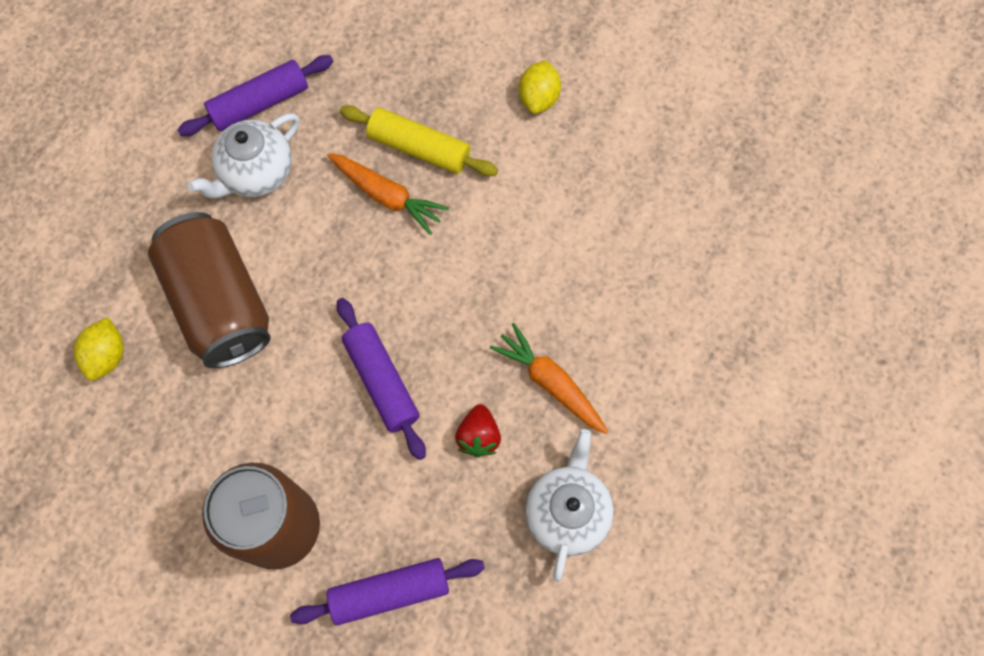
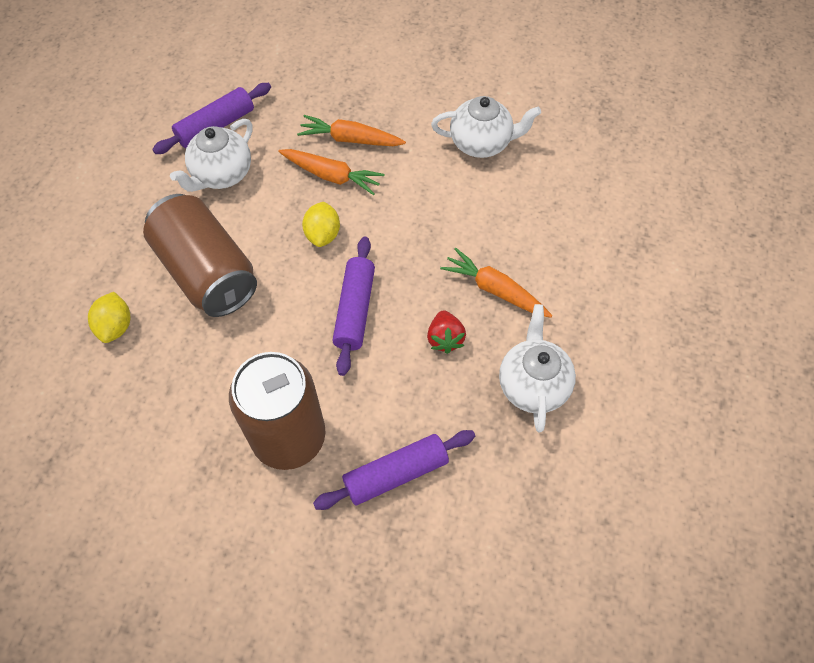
camera: 10 degrees left, 10 degrees down
purple rolling pin [337,298,426,460] -> purple rolling pin turned 45 degrees clockwise [332,237,375,376]
yellow rolling pin [340,105,498,176] -> orange carrot [297,115,406,146]
yellow lemon [519,60,561,114] -> yellow lemon moved to [302,202,340,247]
none -> white teapot [431,96,541,158]

